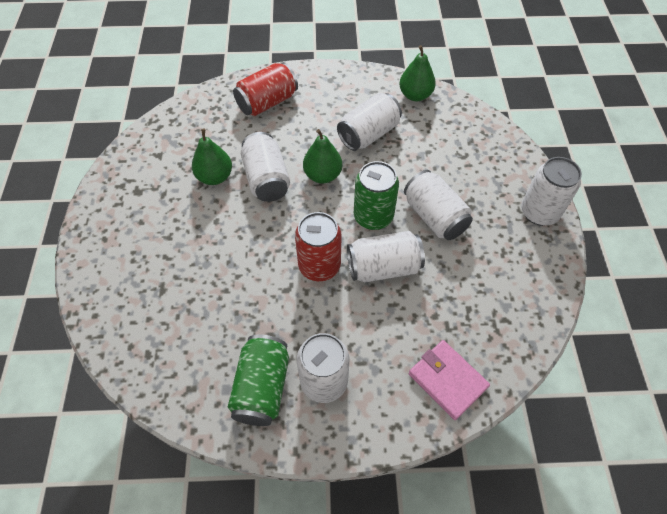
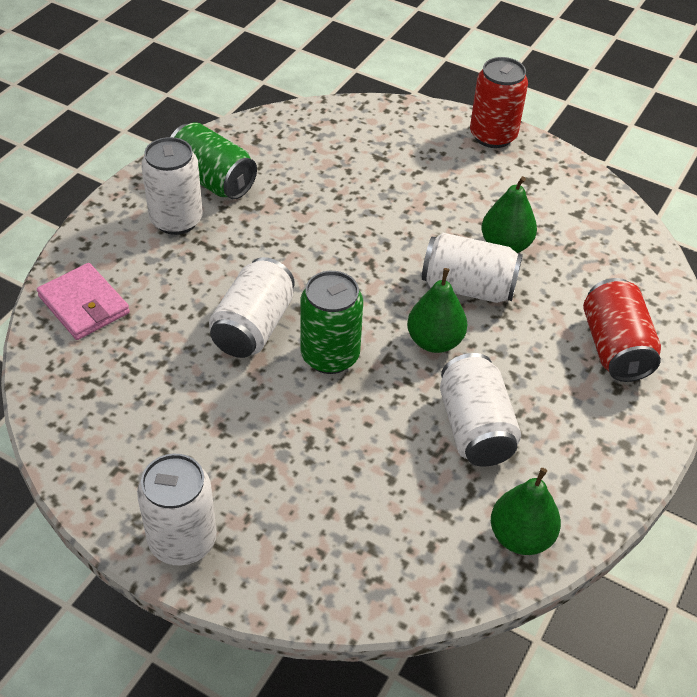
camera: 120 degrees right, 10 degrees down
red can [295,212,342,281] -> red can moved to [470,57,528,148]
white can [404,170,473,240] -> none
pink wallet [409,340,490,420] -> pink wallet turned 60 degrees clockwise [37,263,130,340]

